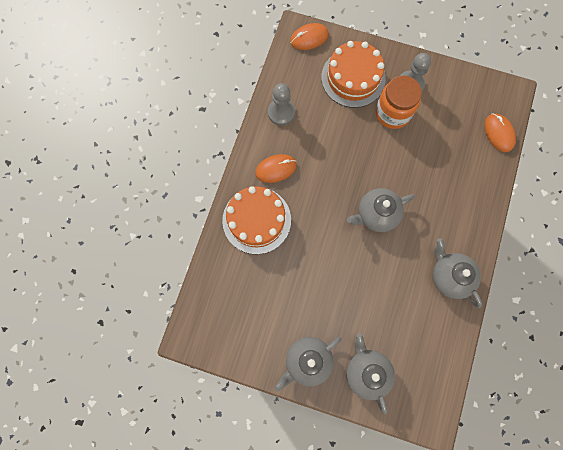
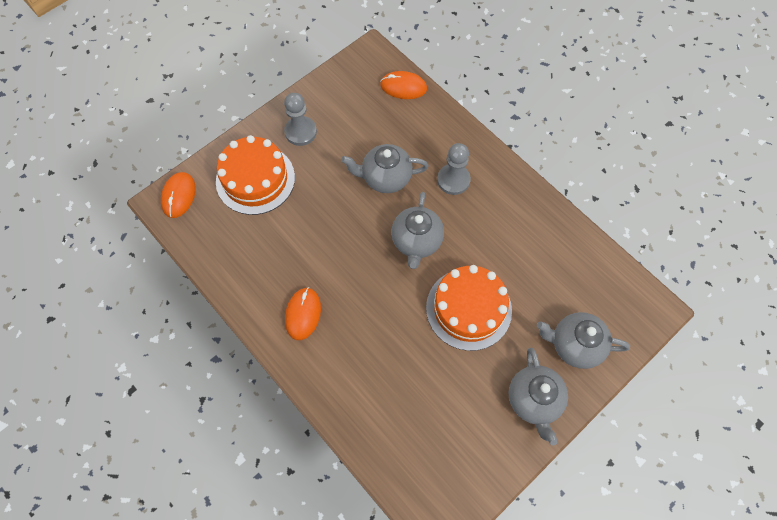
camera: 60 degrees left, 10 degrees down
orange cake [222,186,291,254] -> orange cake moved to [426,265,512,351]
grey pawn [268,83,295,125] -> grey pawn moved to [437,143,471,195]
orange jar [375,76,422,129] -> none
grey teapot [433,238,482,308] -> grey teapot moved to [341,144,429,193]

